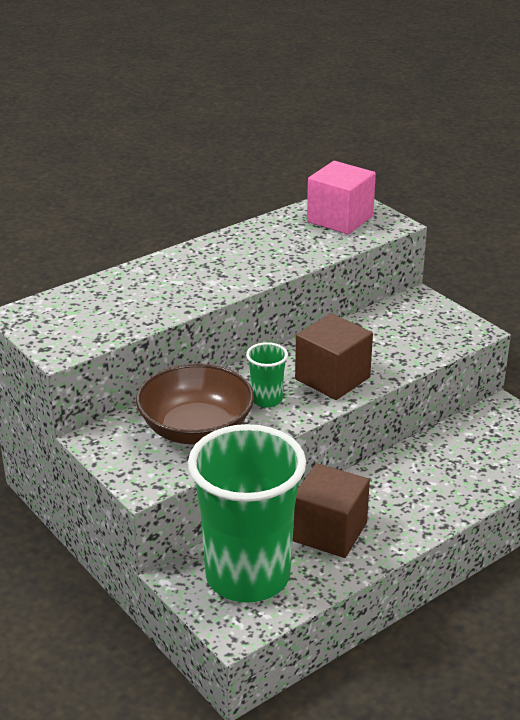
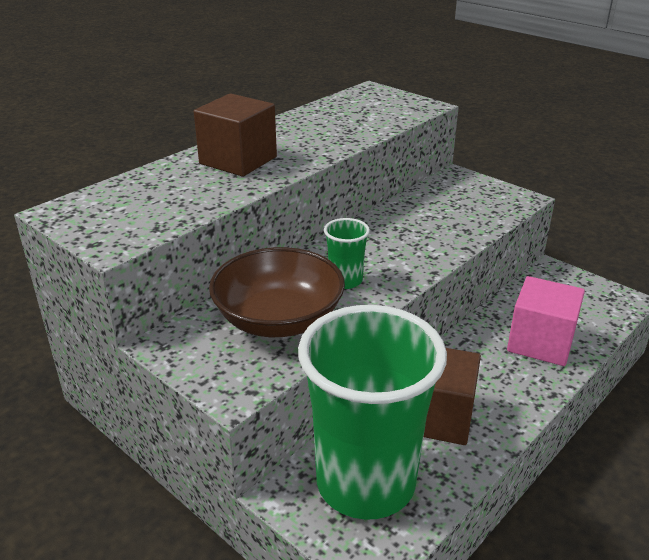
camera: 10 degrees left, 0 degrees up
brown cube [295,313,373,400] -> brown cube moved to [194,93,277,177]
pink cube [307,161,376,234] -> pink cube moved to [507,276,585,366]

